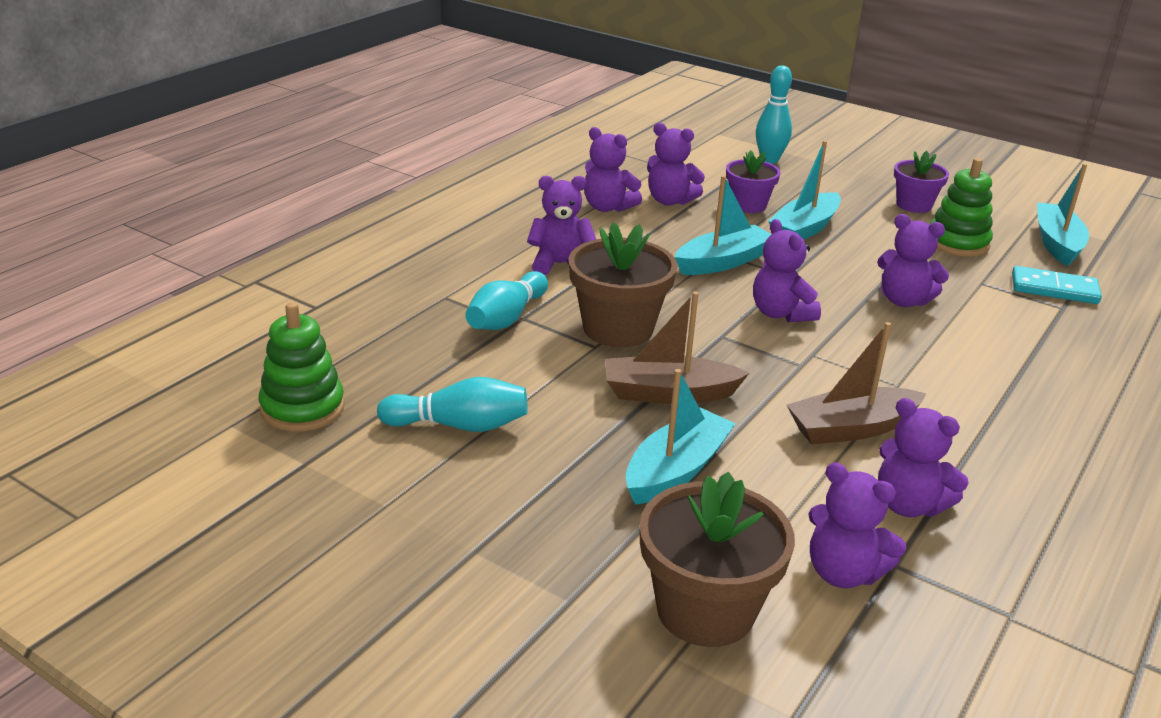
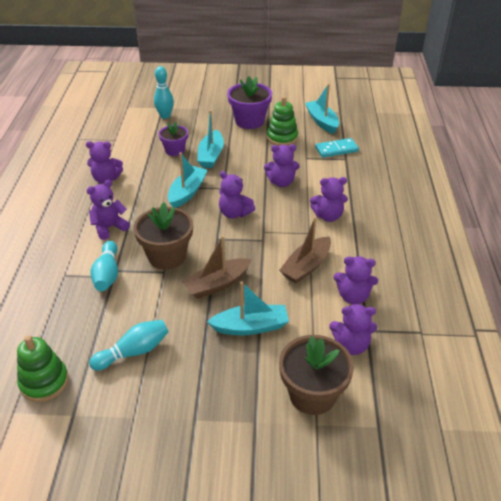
camera: 30 degrees left, 10 degrees up
turquoise boat [626,369,736,505] -> turquoise boat turned 75 degrees clockwise [207,281,289,335]
purple teddy bear [647,123,705,206] -> purple teddy bear moved to [310,177,348,222]
purple flower pot [894,151,949,213] -> purple flower pot [227,76,272,129], size x1.60

